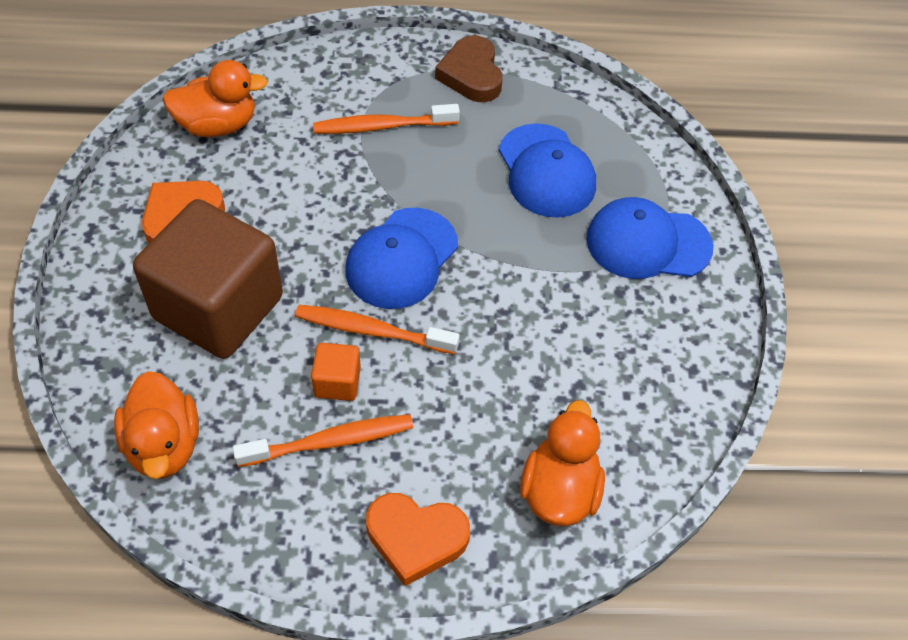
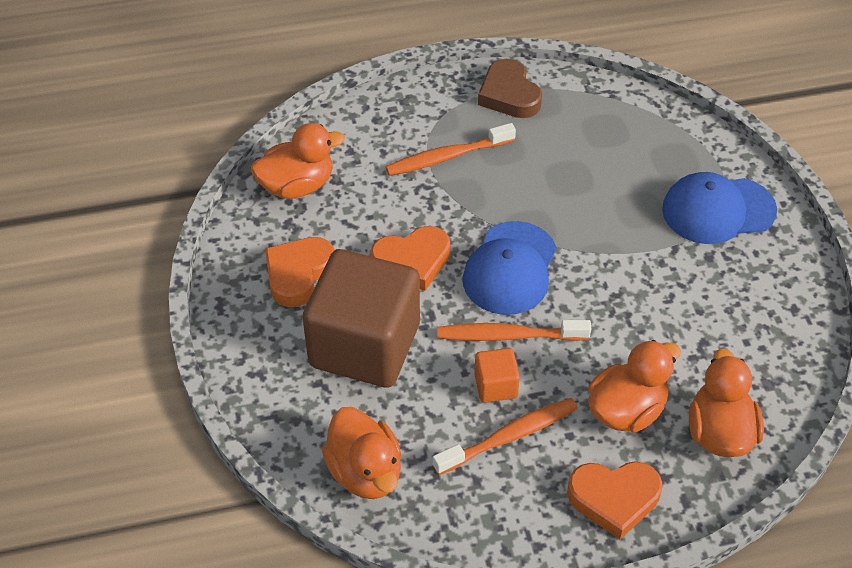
camera: 10 degrees left, 5 degrees down
blue cap [499,123,596,218] -> none
none -> orange heart [371,226,450,291]
none -> orange duck [588,340,681,433]

